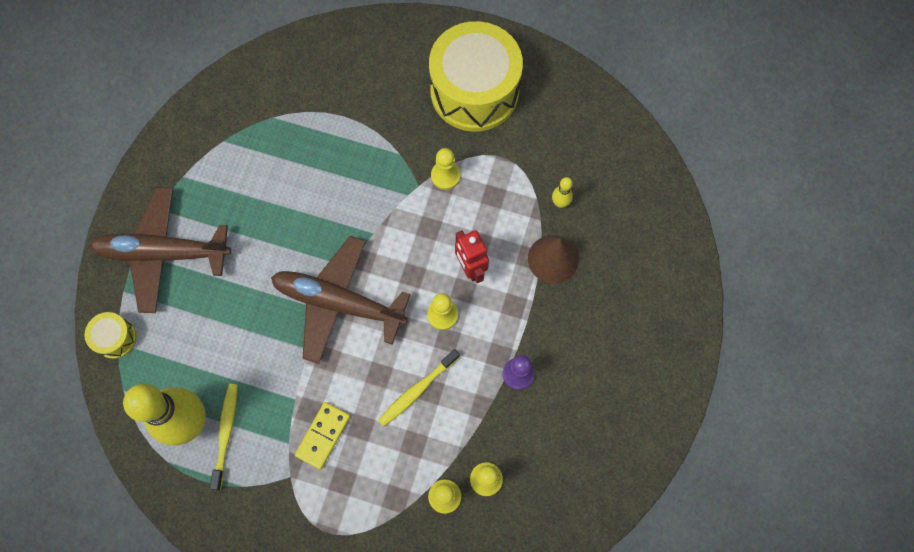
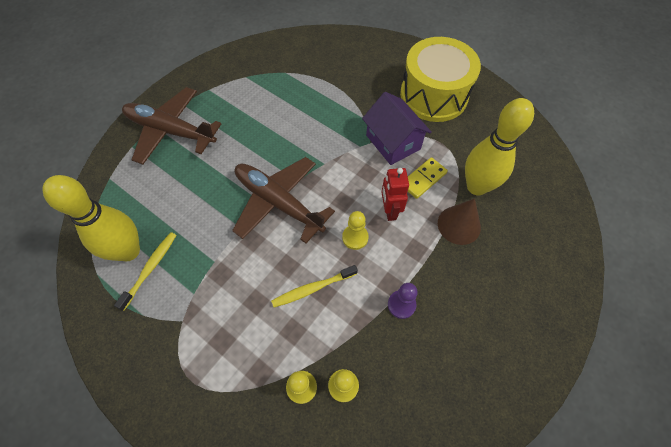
camera: 20 degrees right, 10 degrees down
yellow drum [85,312,136,359] -> none
yellow domino [295,402,350,470] -> yellow domino moved to [408,157,448,199]
yellow pawn [431,148,461,190] -> purple house [362,92,432,165]
yellow bowling pin [552,177,573,208] -> yellow bowling pin [465,98,534,196], size x2.49

